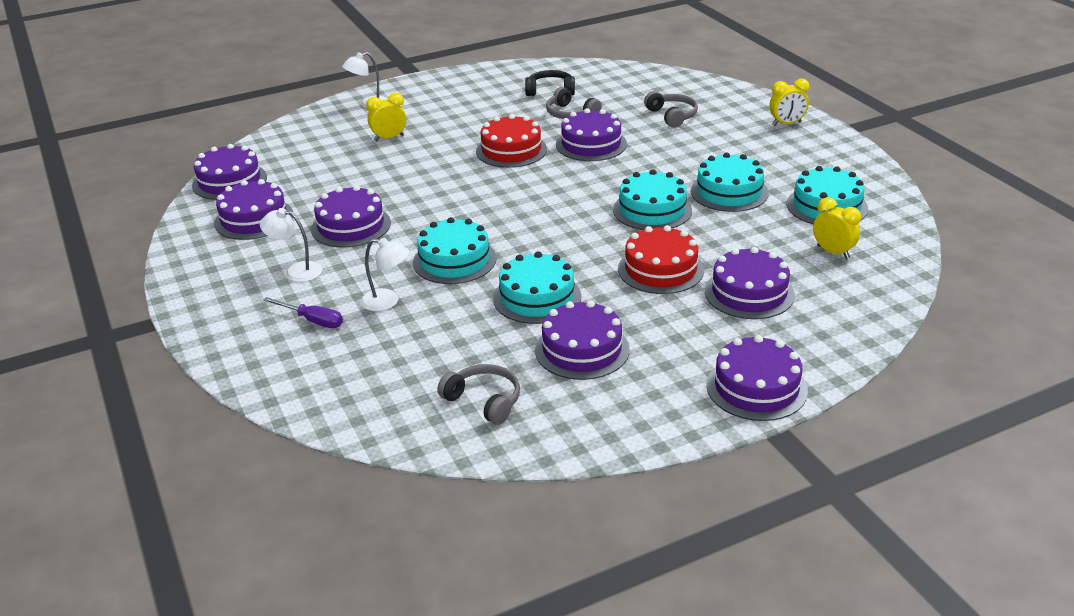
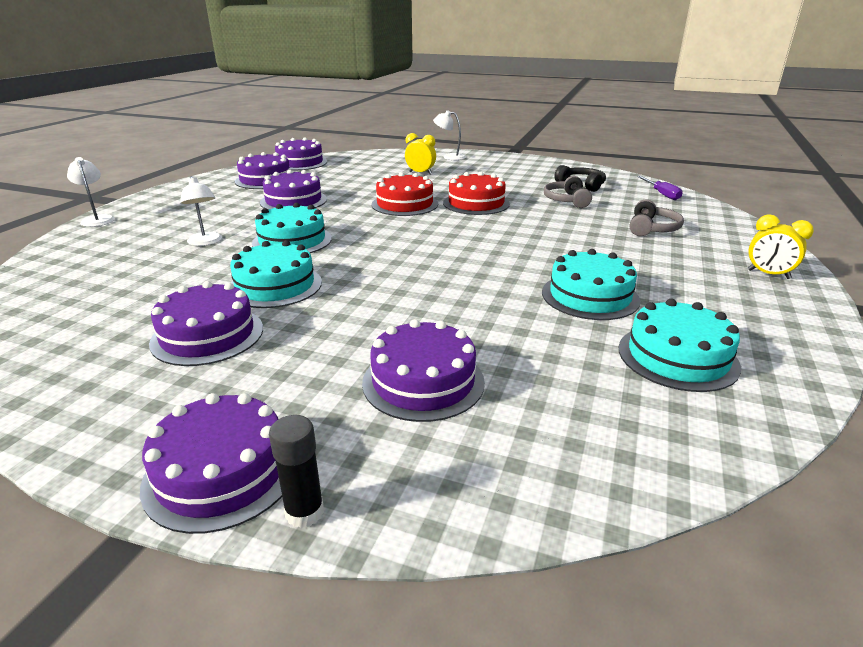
camera: 45 degrees right, 5 degrees down
white lamp [260,208,322,282] -> white lamp moved to [67,157,115,227]
purple screwdriver [263,297,343,328] -> purple screwdriver moved to [637,176,682,200]
grey headphones [437,364,520,425] -> none
purple cake [556,108,627,161] -> none
turquoise cake [613,169,692,230] -> none
red cake [618,225,704,294] -> red cake moved to [372,172,438,216]
yellow clock [813,197,861,259] -> none
none -> black glue stick [269,415,324,528]

